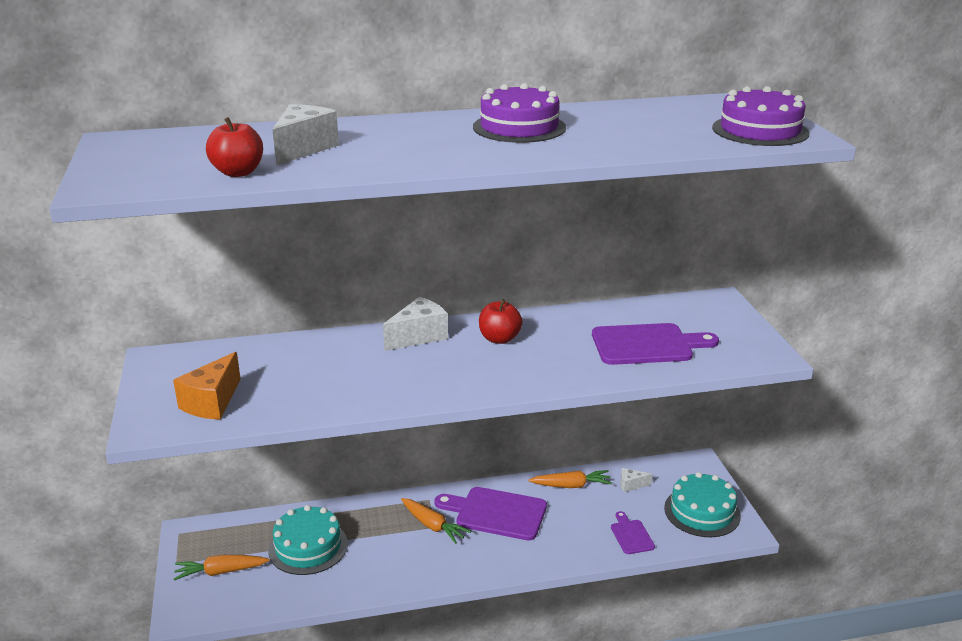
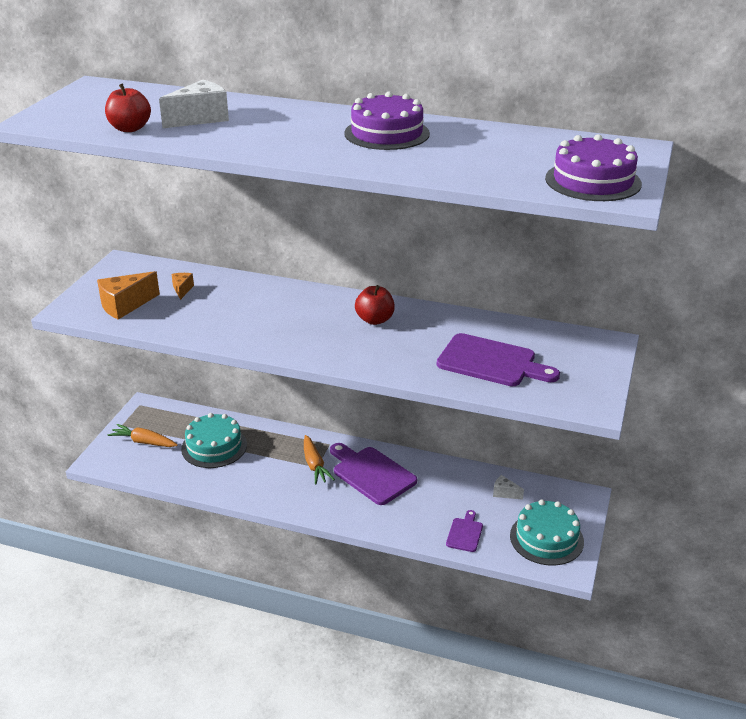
camera: 30 degrees right, 5 degrees up
white cheese [383,297,448,351] -> none
orange carrot [528,470,612,488] -> none
none -> orange cheese [172,273,194,300]

